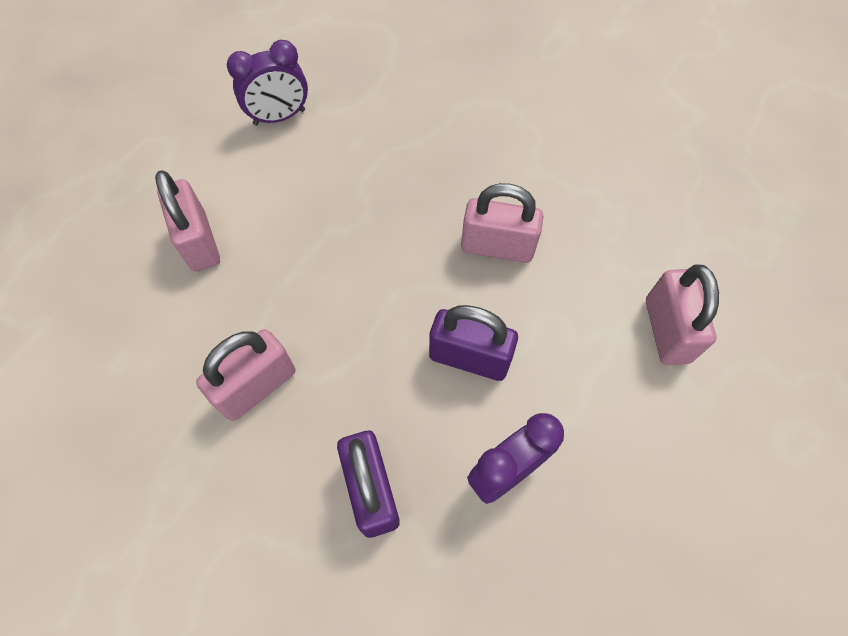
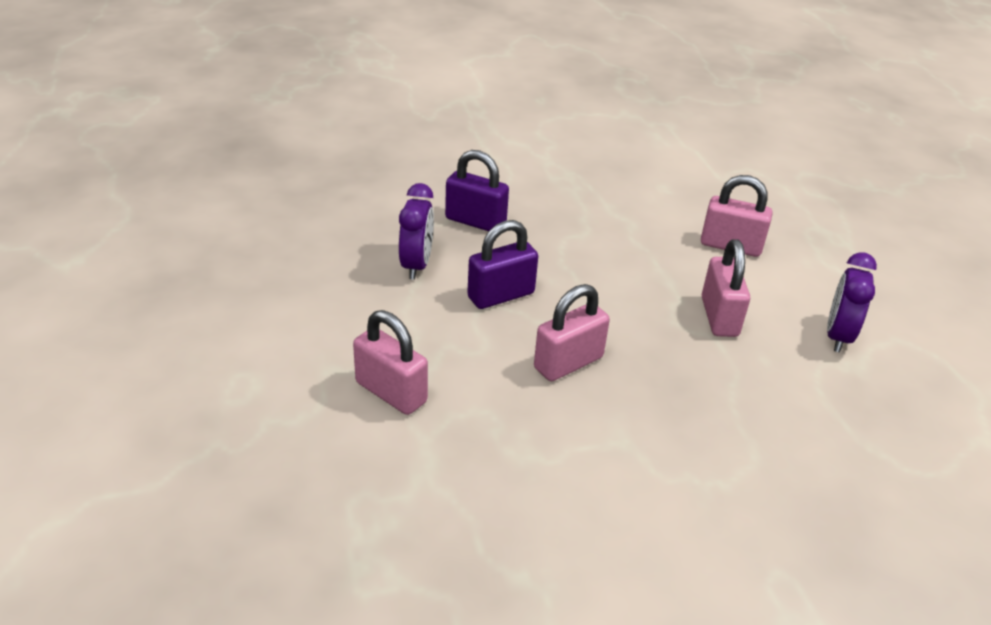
camera: 130 degrees right, 25 degrees down
pink padlock [196,329,295,421] -> pink padlock moved to [702,239,750,337]

